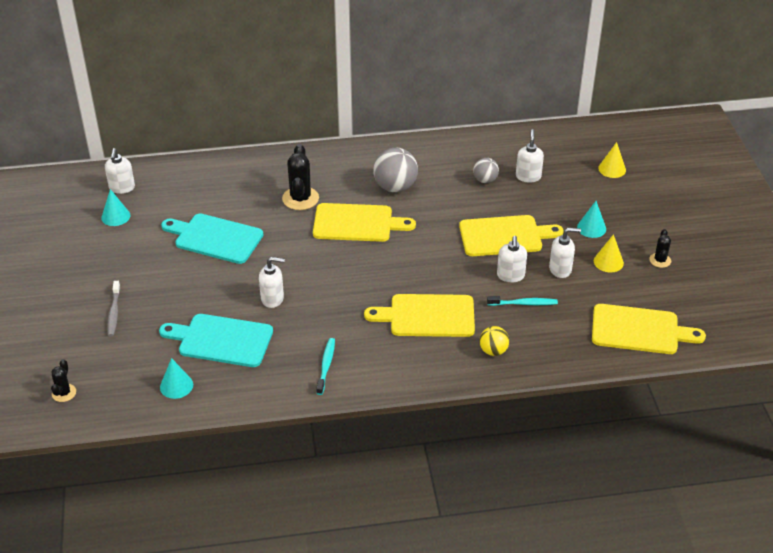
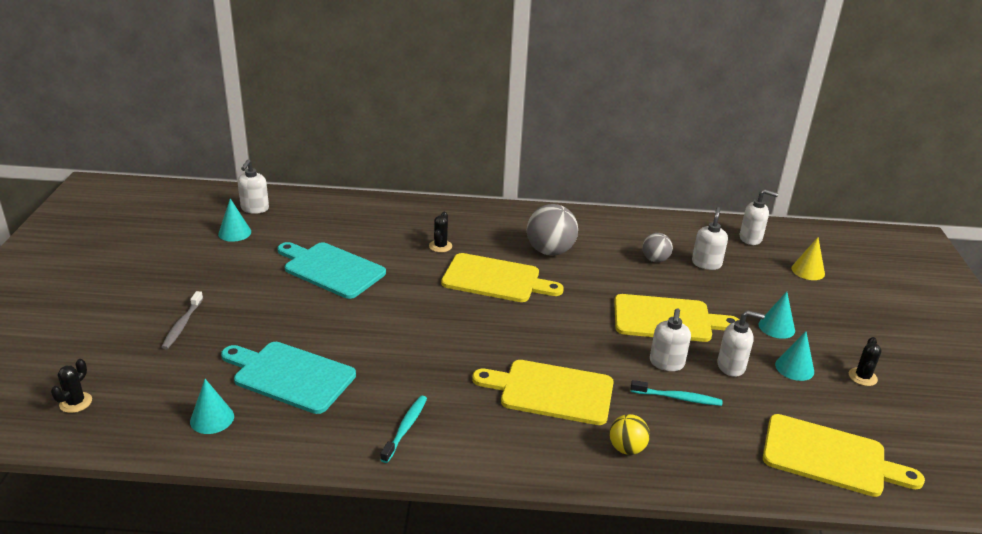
camera: 10 degrees right, 10 degrees down
white soap dispenser [259,257,285,308] -> white soap dispenser moved to [740,189,778,245]
black cactus [282,144,319,210] -> black cactus [429,212,452,252], size x0.56
yellow cone [594,234,624,272] -> turquoise cone [775,331,814,381]

